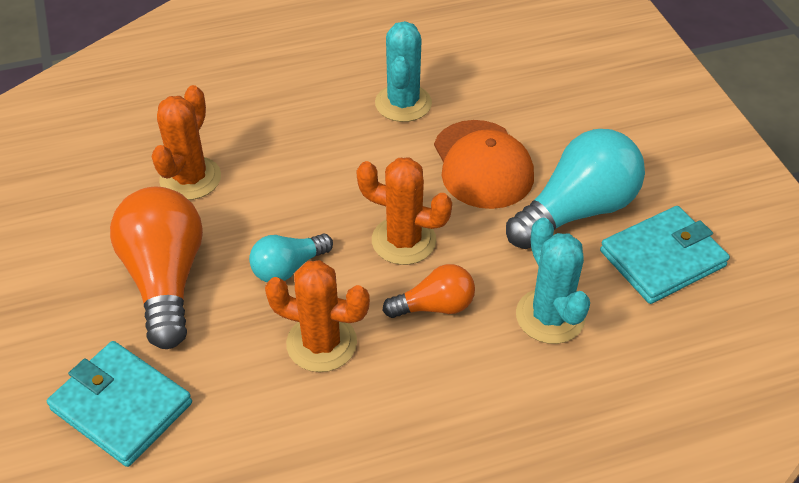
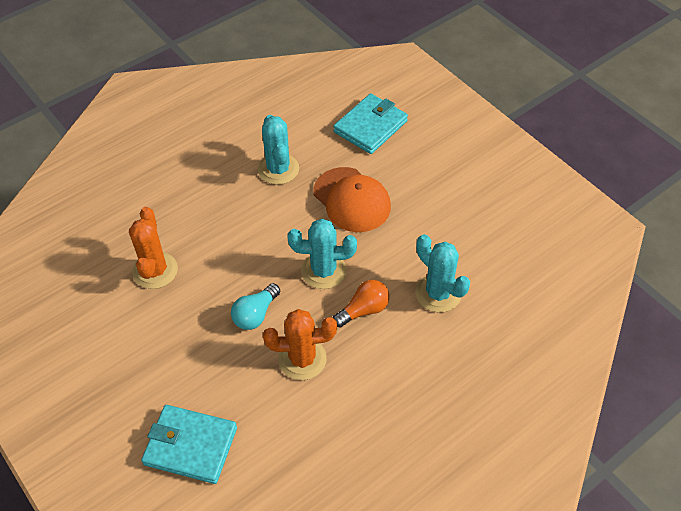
camera: 20 degrees left, 5 degrees up
orange light bulb [110,187,203,349] -> none
orange cactus [356,157,452,265] -> turquoise cactus [288,219,357,289]
turquoise light bulb [506,129,645,249] -> none
turquoise wallet [600,206,730,304] -> turquoise wallet moved to [333,93,408,154]

